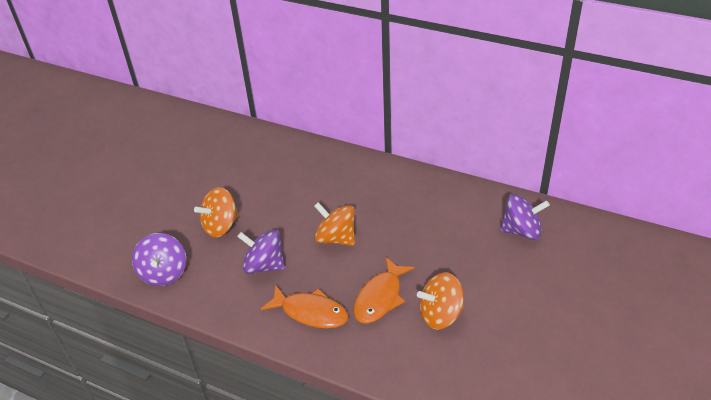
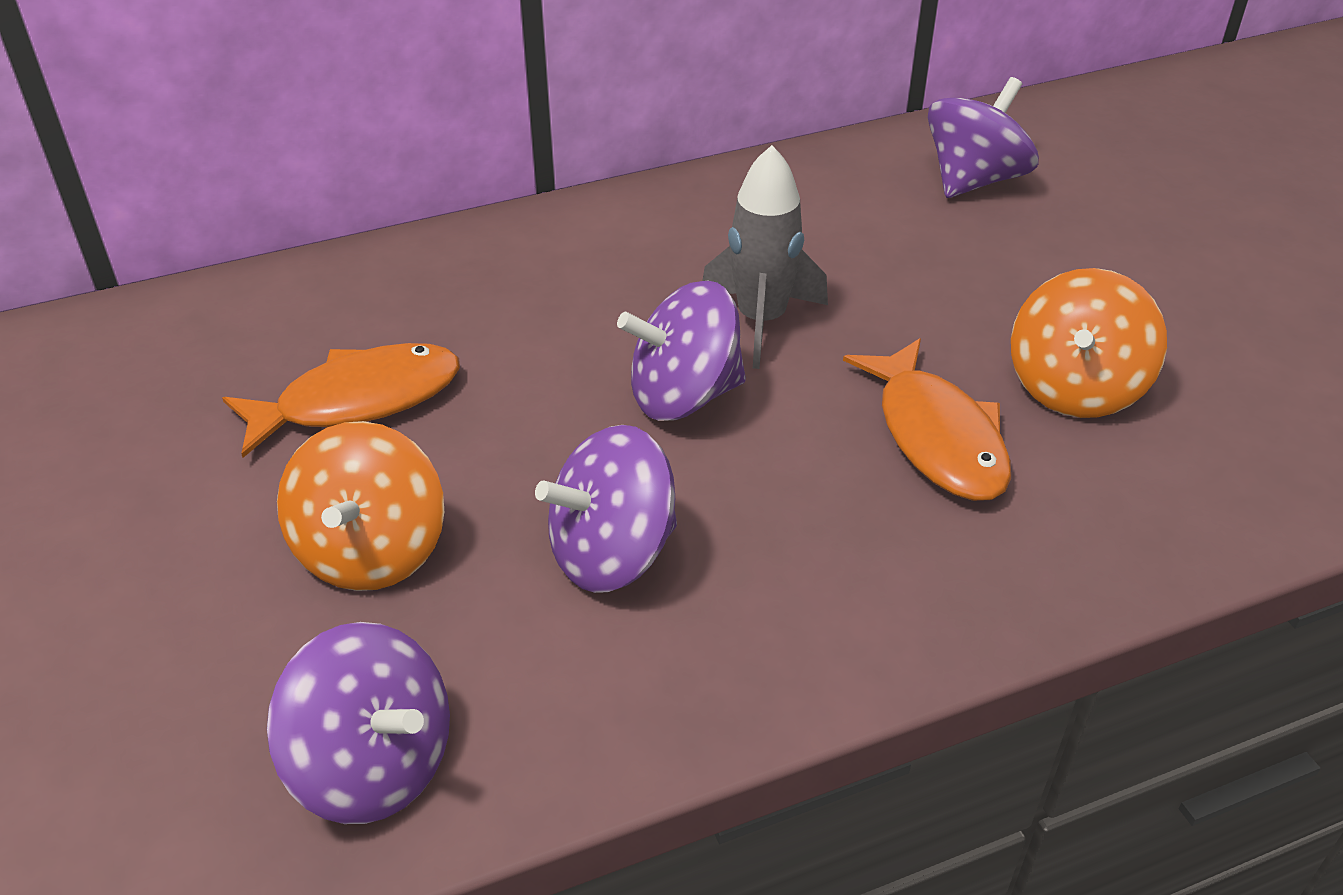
camera: 50 degrees left, 0 degrees up
orange fish [261,284,348,329] -> orange fish moved to [222,343,460,458]
orange spinning top [314,202,355,246] -> purple spinning top [617,281,746,421]
none -> grey rocket [702,145,828,369]

